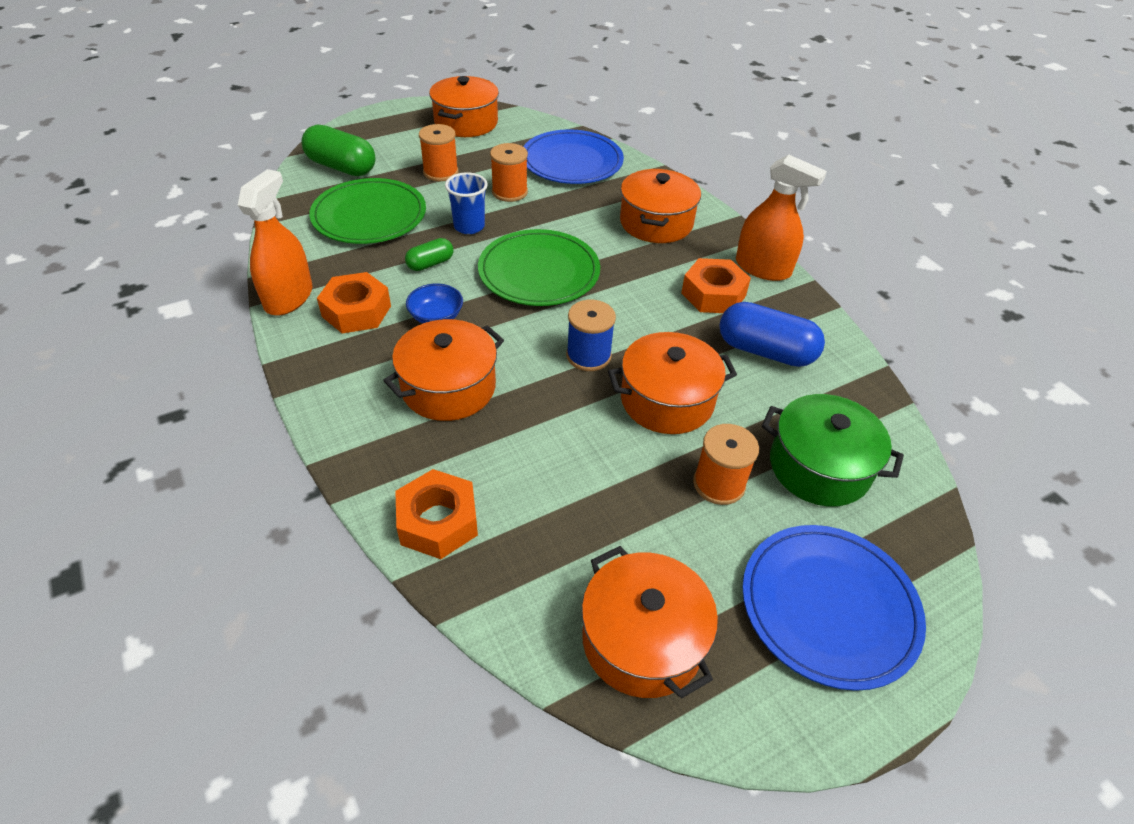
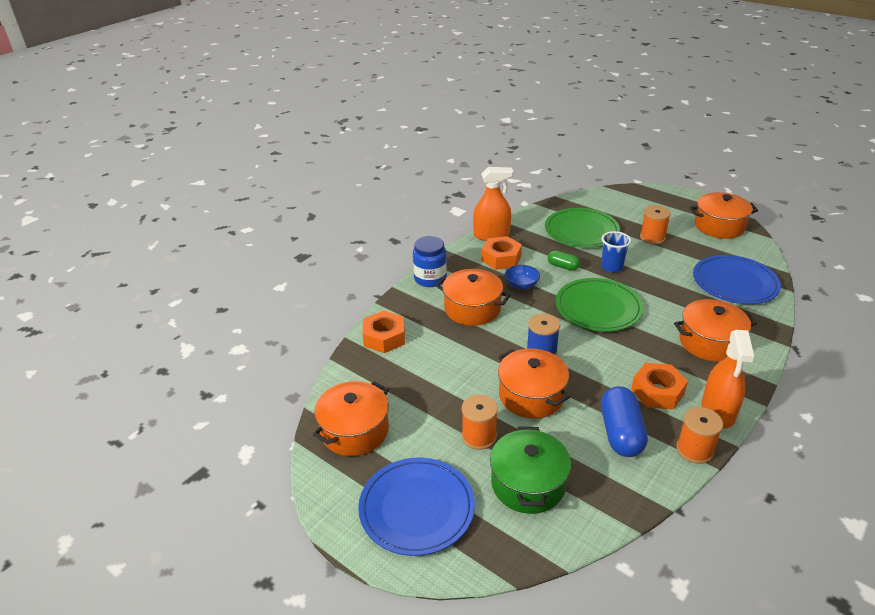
camera: 70 degrees right, 10 degrees down
green capsule [301,125,376,176] -> none
orange spool [490,143,528,202] -> orange spool moved to [676,407,723,464]
none -> blue jar [413,236,447,287]

